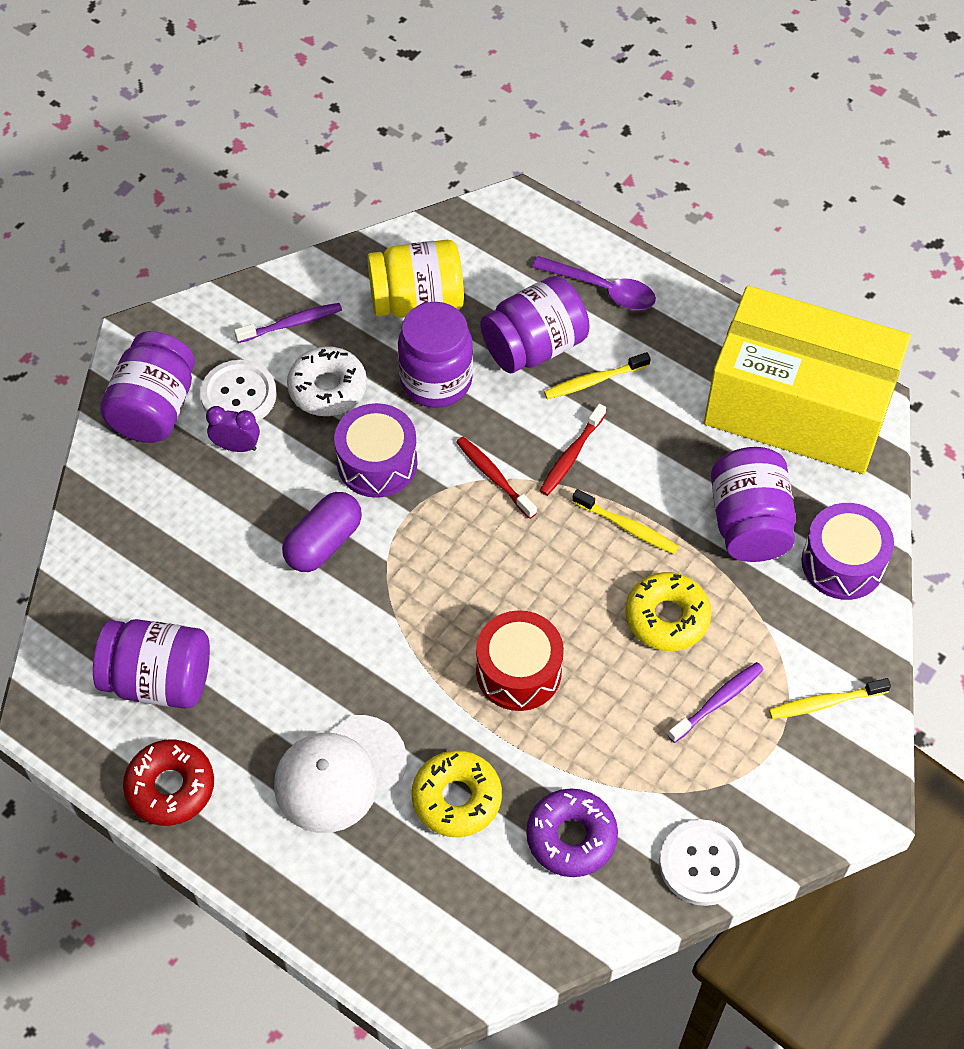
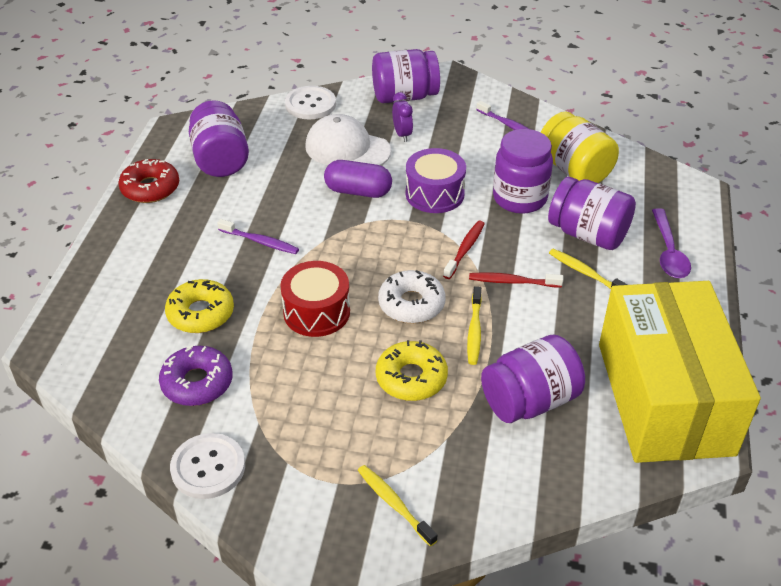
camera: 65 degrees right, 15 degrees down
white button [200,360,277,422] -> white button moved to [285,86,336,119]
white cap [274,715,407,833] -> white cap moved to [305,114,391,166]
white donut [287,346,367,416] -> white donut moved to [378,270,446,323]
purple toothbrush [668,662,764,743] -> purple toothbrush moved to [217,219,299,254]
purple drum [802,503,894,600] -> none

